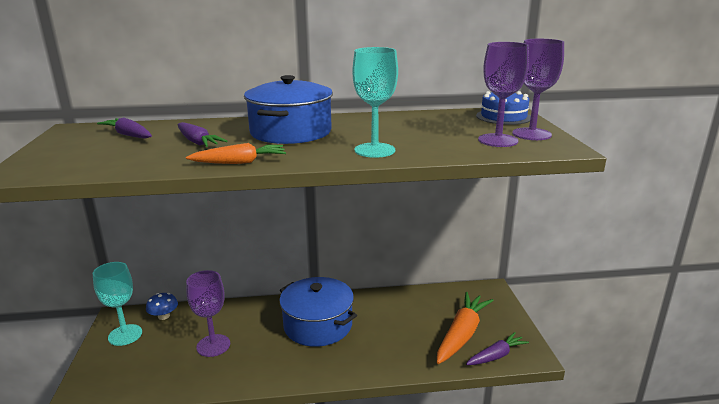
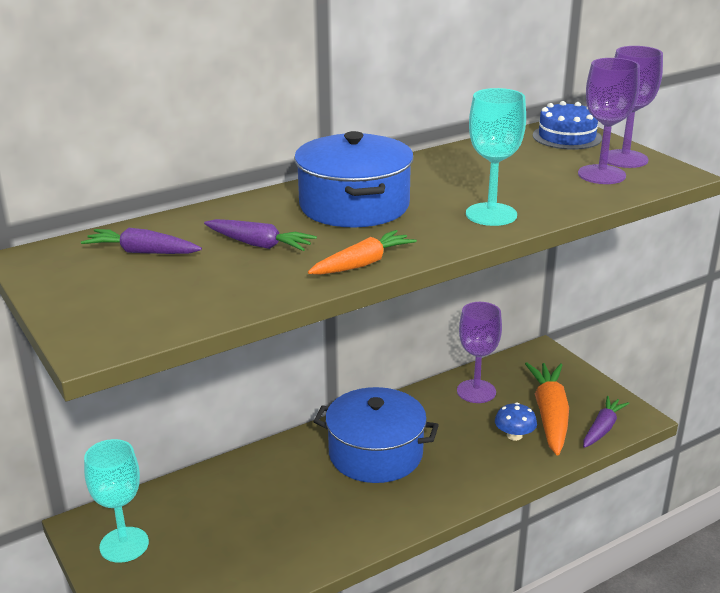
camera: 25 degrees left, 5 degrees up
blue mushroom [146,293,178,320] -> blue mushroom moved to [495,403,537,441]
purple goblet [186,270,230,357] -> purple goblet moved to [457,302,502,403]

